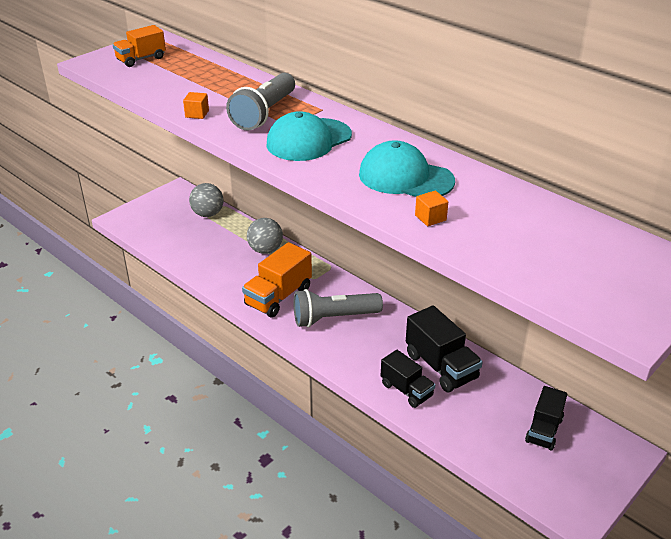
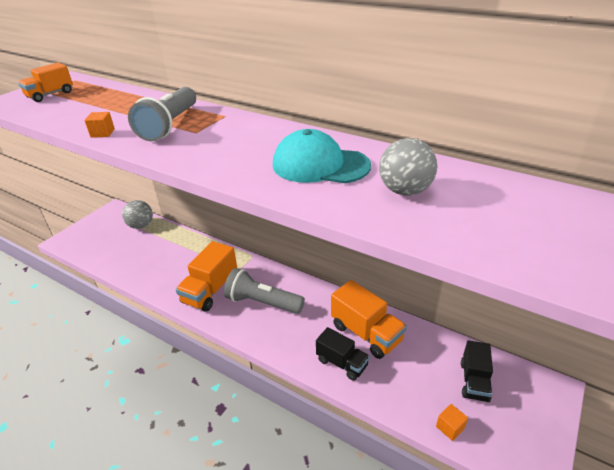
camera: 10 degrees left, 0 degrees up
grey ball [247,218,283,254] -> grey ball moved to [379,138,437,196]
turquoise cap [266,111,352,161] -> none
grey flashlight [294,289,383,327] -> grey flashlight turned 45 degrees clockwise [224,268,305,314]
black truck [406,305,482,393] -> orange truck [331,280,407,359]
orange cube [415,191,448,226] -> orange cube moved to [436,404,468,441]

